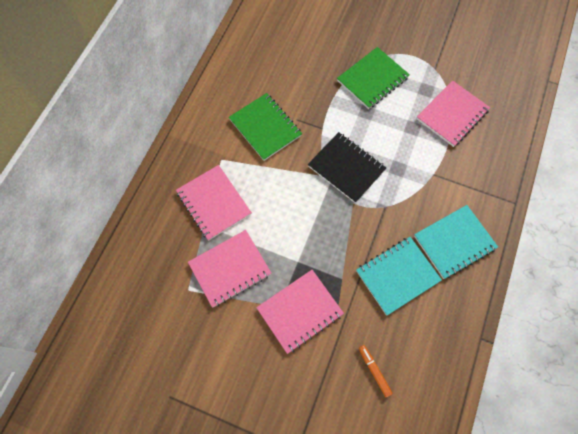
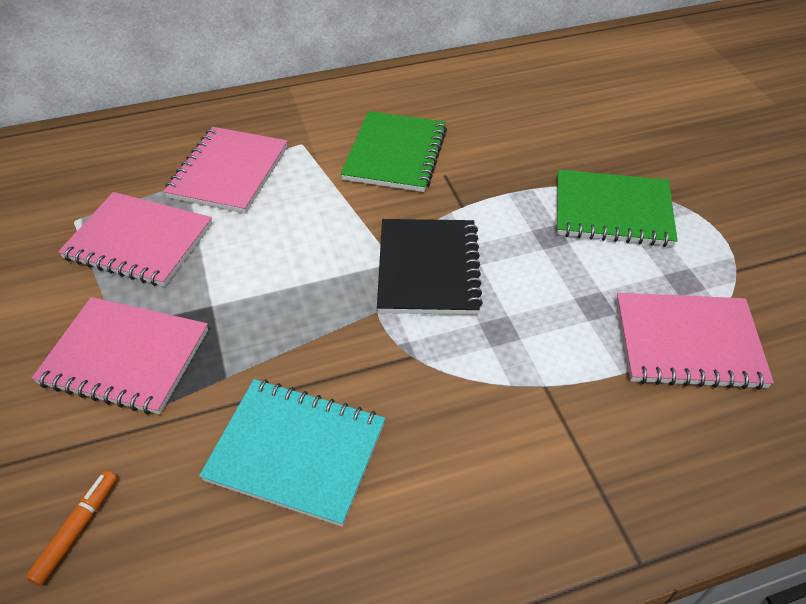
camera: 50 degrees right, 20 degrees down
turquoise notebook [414,205,498,279] -> none

